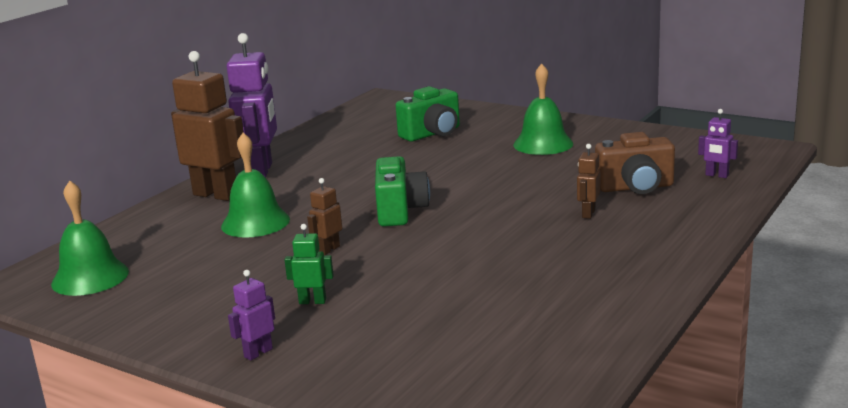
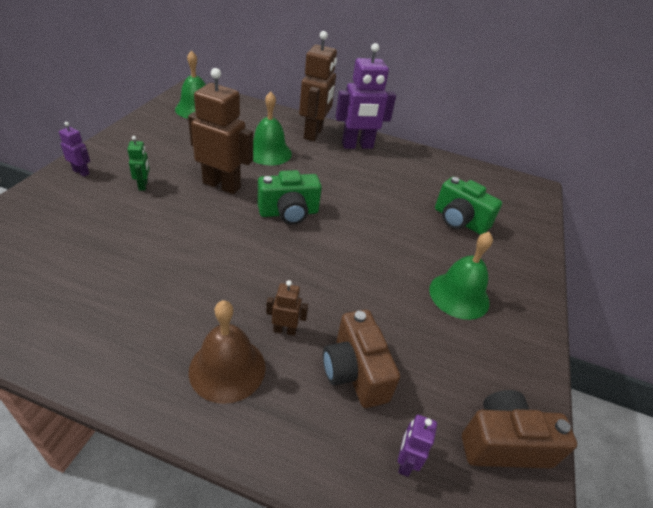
camera: 70 degrees right, 20 degrees up
brown robot [307,178,342,255] -> brown robot [188,68,253,194], size x2.19
none -> brown bell [189,300,266,404]
none -> brown camera [462,390,577,468]

